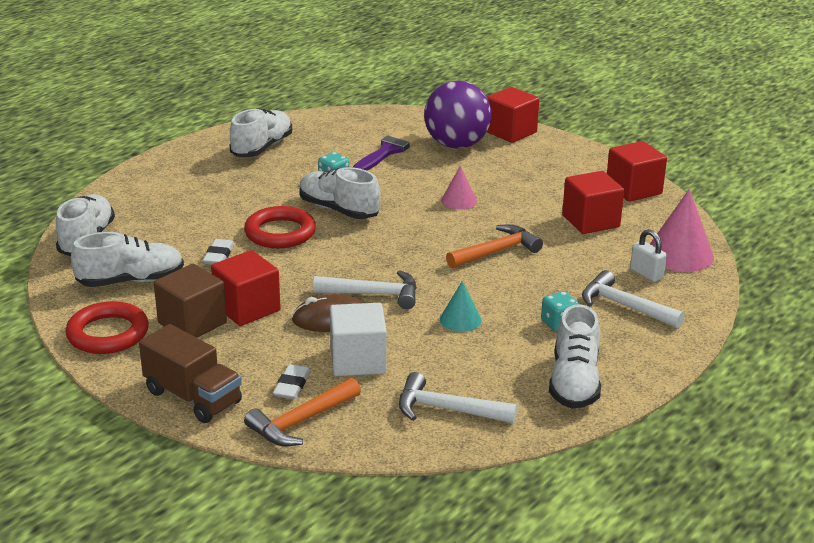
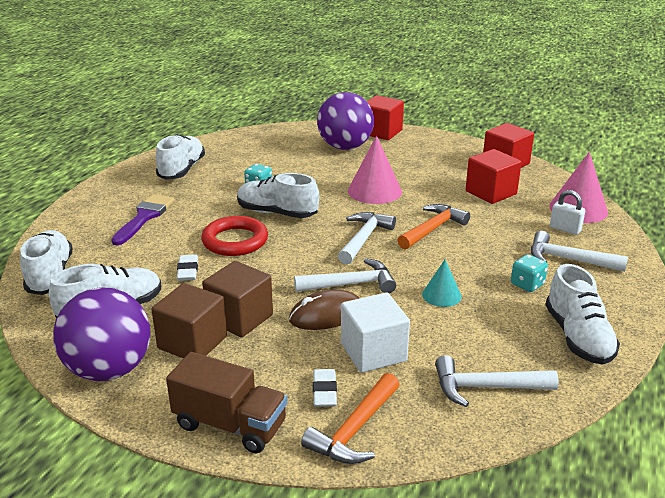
camera: 15 degrees left, 0 degrees up
red ring [65,301,149,354] -> purple ball [53,287,151,381]
red cube [211,250,281,326] -> brown cube [202,261,273,337]
purple brush [353,130,420,171] -> purple brush moved to [111,194,174,245]
pink cone [441,166,477,210] -> pink cone [348,135,402,204], size x1.75
none -> white hammer [338,212,396,264]

